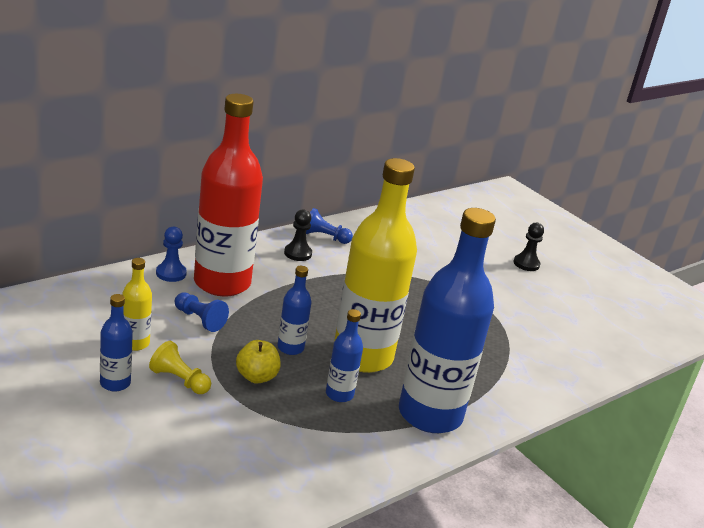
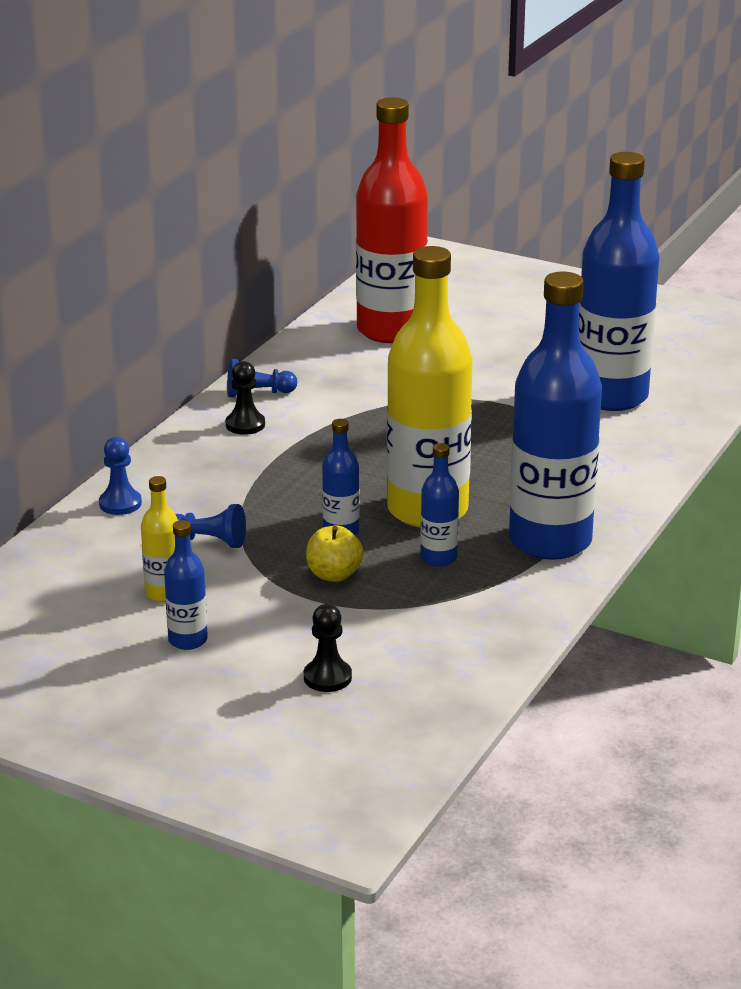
camera: 20 degrees left, 0 degrees up
yellow pawn [149,341,211,394] -> none
red bottle [194,94,263,297] -> red bottle moved to [356,97,428,343]
black pawn [514,223,544,271] -> black pawn moved to [304,604,352,692]
none -> blue bottle [579,152,659,411]

